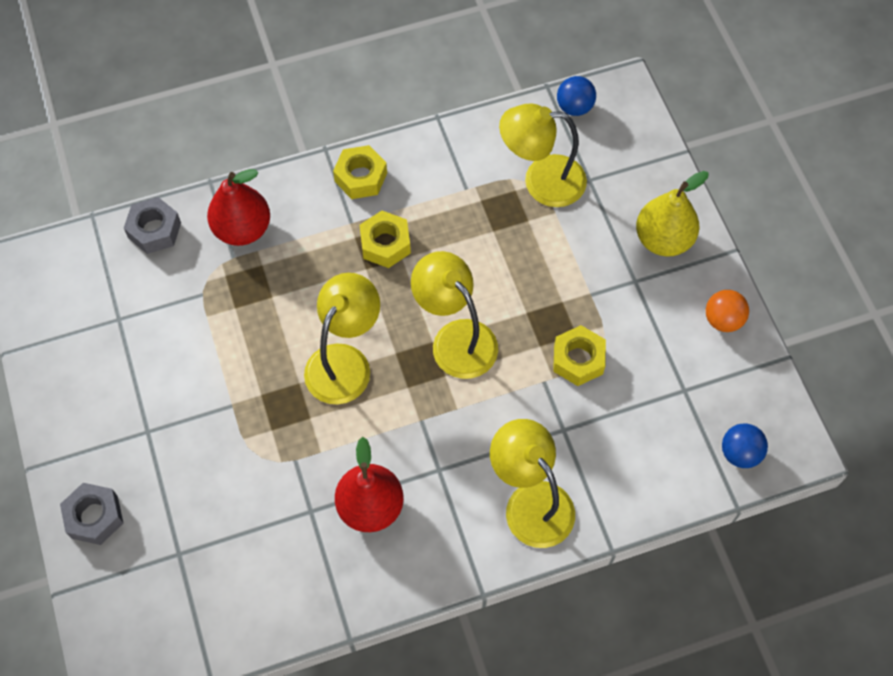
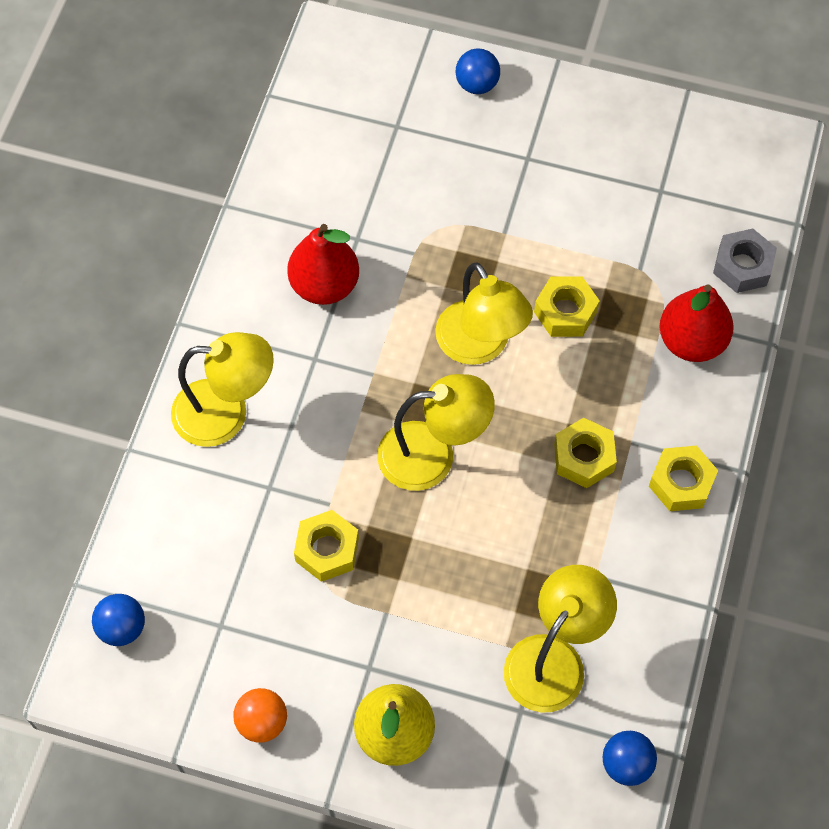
camera: 125 degrees right, 0 degrees up
grey nut [60,483,123,545] -> blue ball [456,49,500,94]
none -> yellow nut [534,276,600,337]

